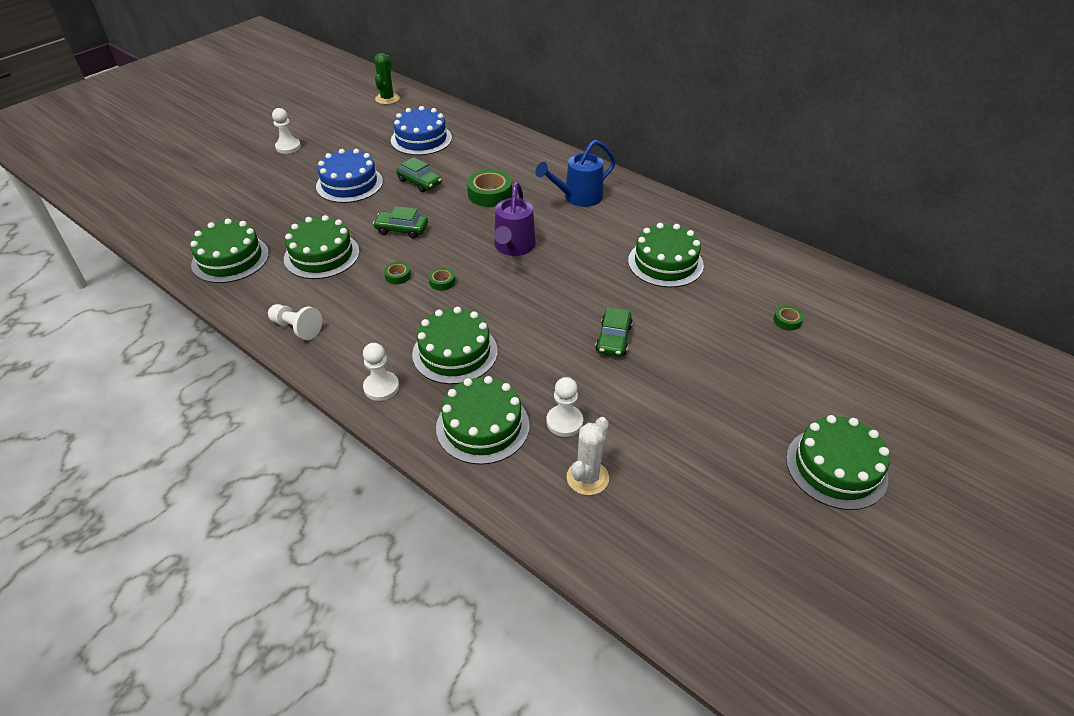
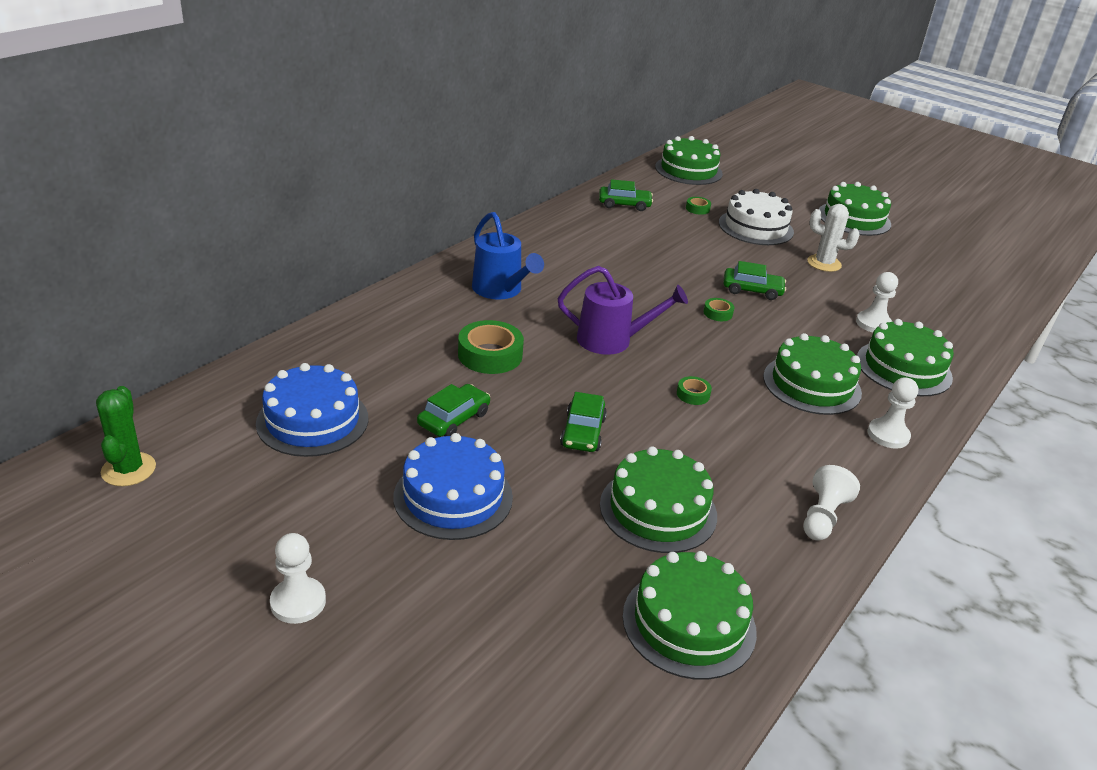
camera: 95 degrees left, 10 degrees down
green cactus [375,53,400,104] -> green cactus turned 75 degrees clockwise [96,386,156,486]
green tape [384,262,411,284] -> green tape moved to [703,298,734,321]
white cactus [567,417,609,495] -> white cactus moved to [807,204,860,272]
green cake [628,223,704,288] -> green cake moved to [655,136,723,185]
none -> green car [599,179,653,211]
none -> white cake [719,189,794,245]

